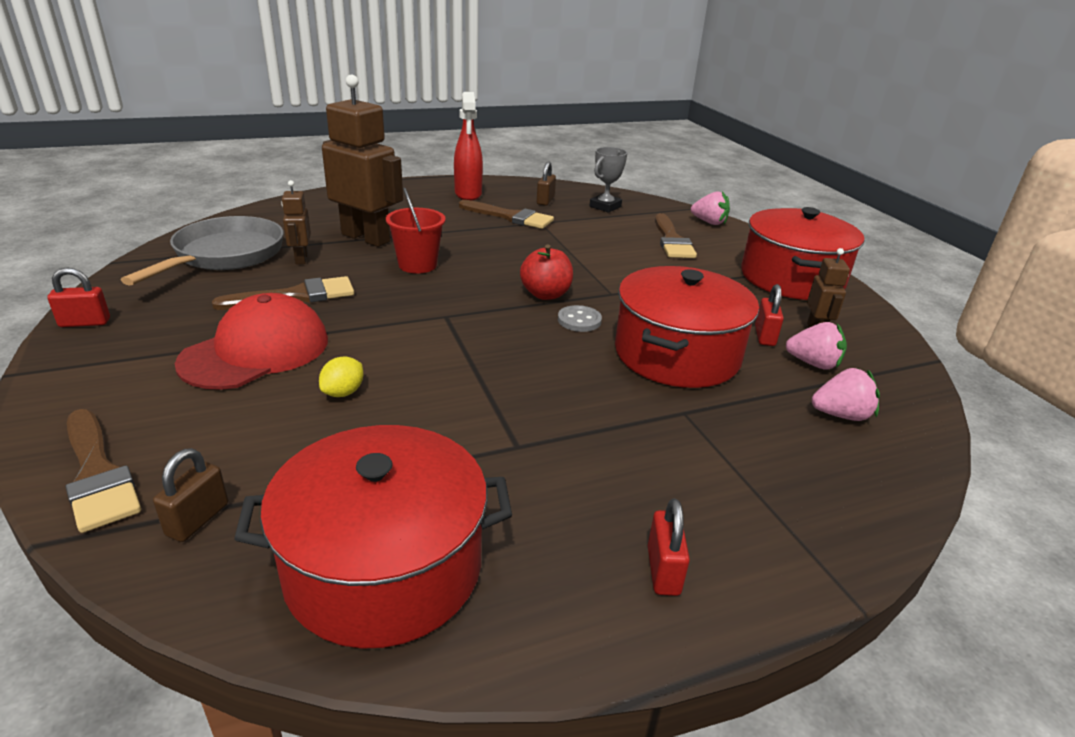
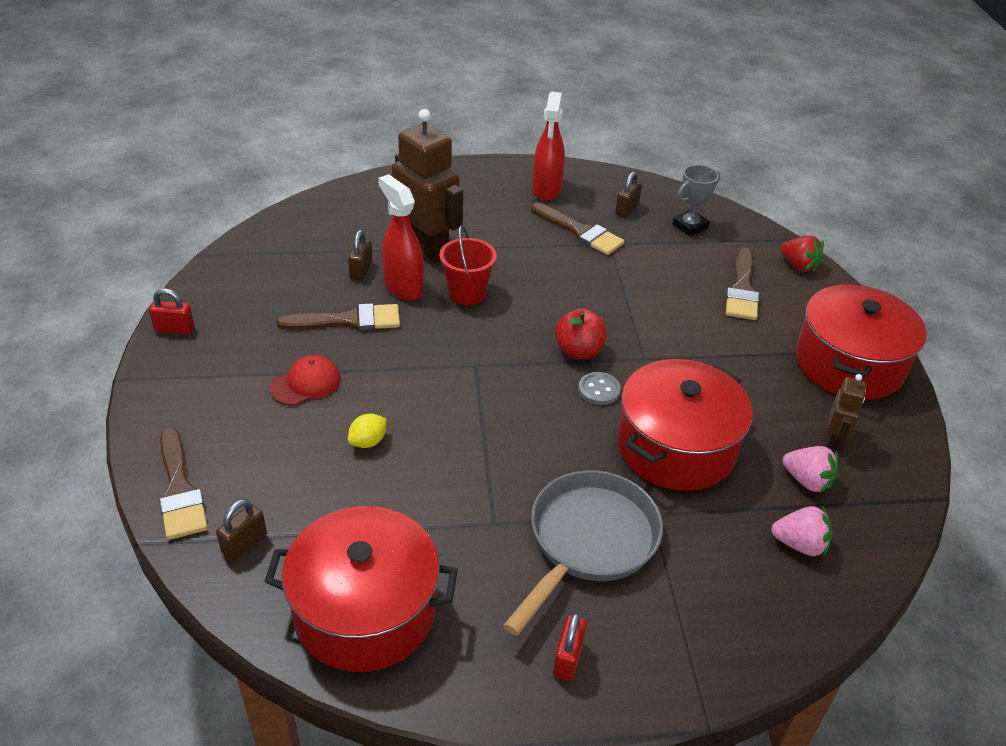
camera: 15 degrees right, 10 degrees up
grey pan [121,216,284,286] -> grey pan moved to [503,470,663,636]
red cap [175,293,328,390] -> red cap [269,355,341,406], size x0.56
brown robot [281,180,311,264] -> brown padlock [348,230,373,281]
pink strawberry [691,191,730,225] -> red strawberry [780,235,824,272]
red padlock [755,284,784,346] -> none
none -> red spray bottle [378,174,424,300]

